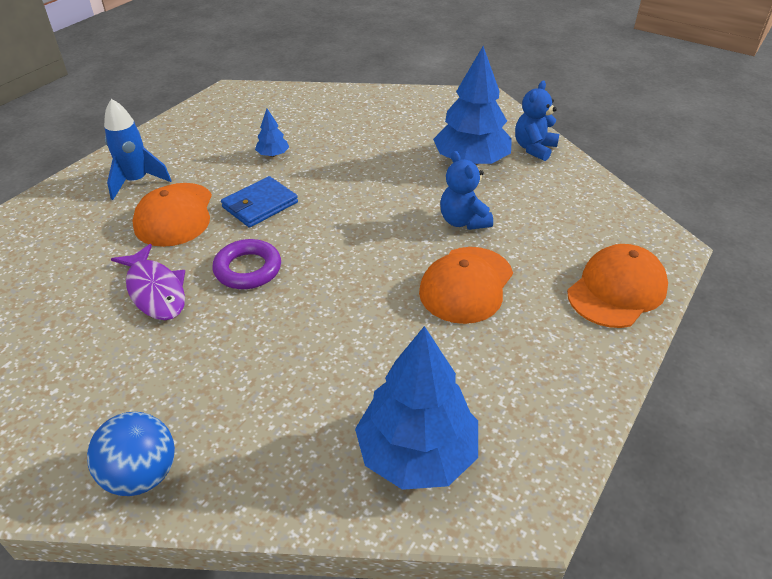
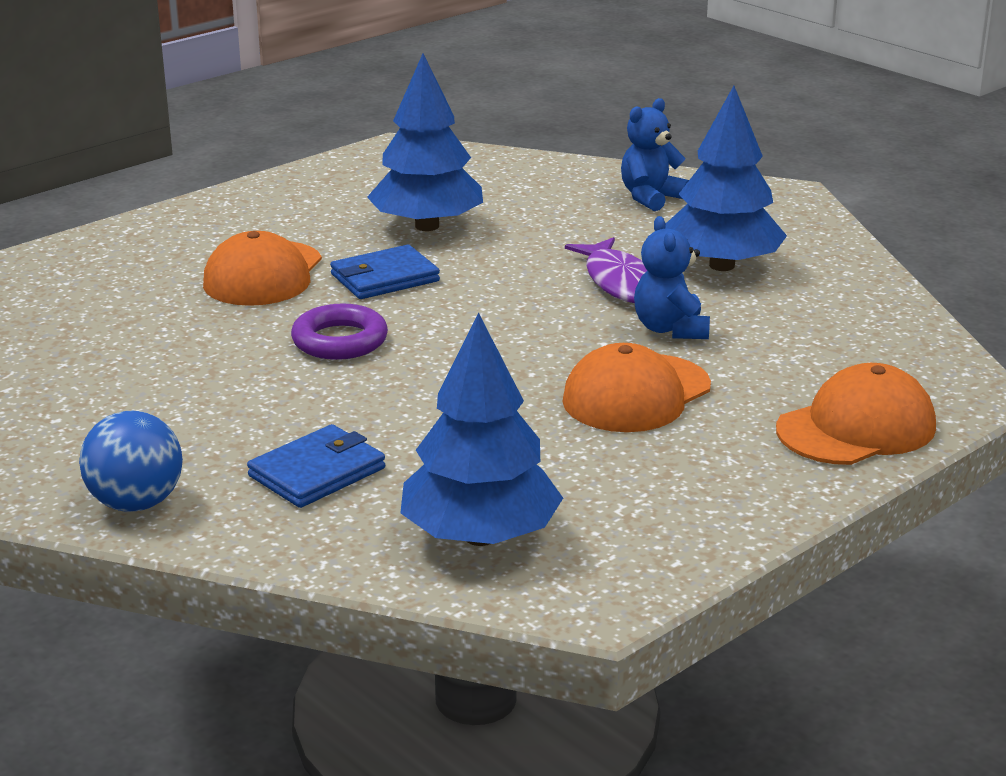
camera: 15 degrees right, 15 degrees down
blue rocket [104,99,172,200] -> none
purple fish [111,244,185,320] -> purple fish moved to [565,237,647,303]
blue tree [255,109,289,157] -> blue tree [367,53,483,231], size x2.27
blue teddy bear [515,81,559,161] -> blue teddy bear moved to [621,98,689,211]
none -> blue wallet [247,424,385,508]

